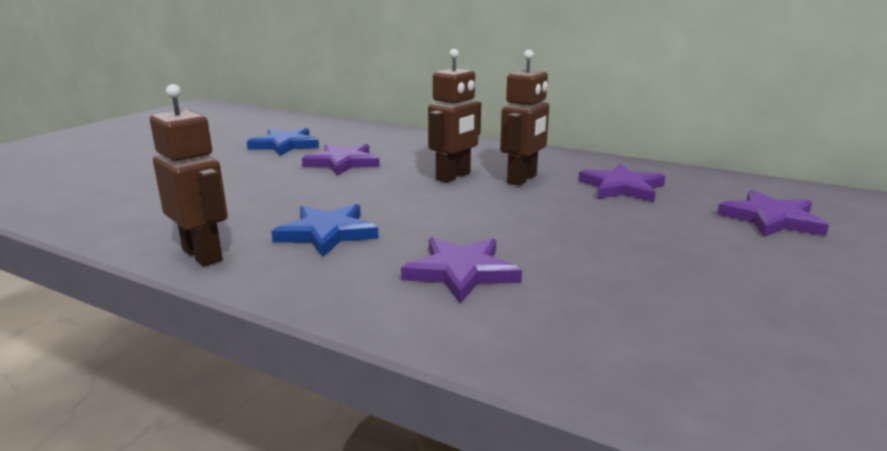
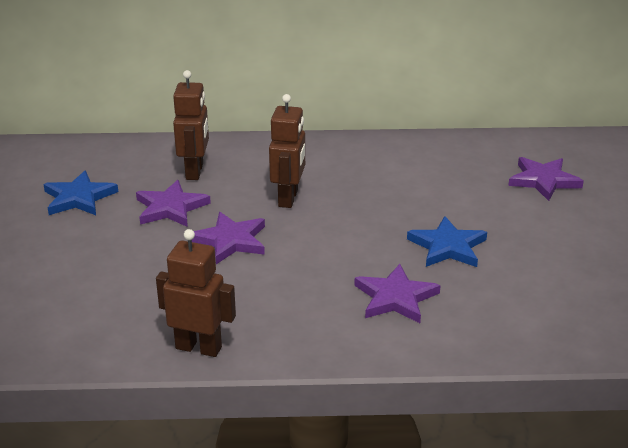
camera: 30 degrees left, 10 degrees up
blue star [271,204,379,257] -> blue star moved to [407,216,487,267]
brown robot [500,50,549,186] -> brown robot moved to [173,70,209,180]
purple star [578,164,665,202] -> purple star moved to [192,212,265,264]

